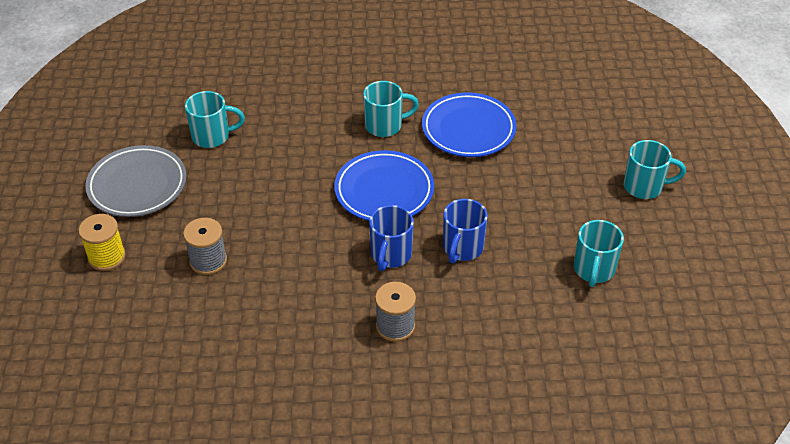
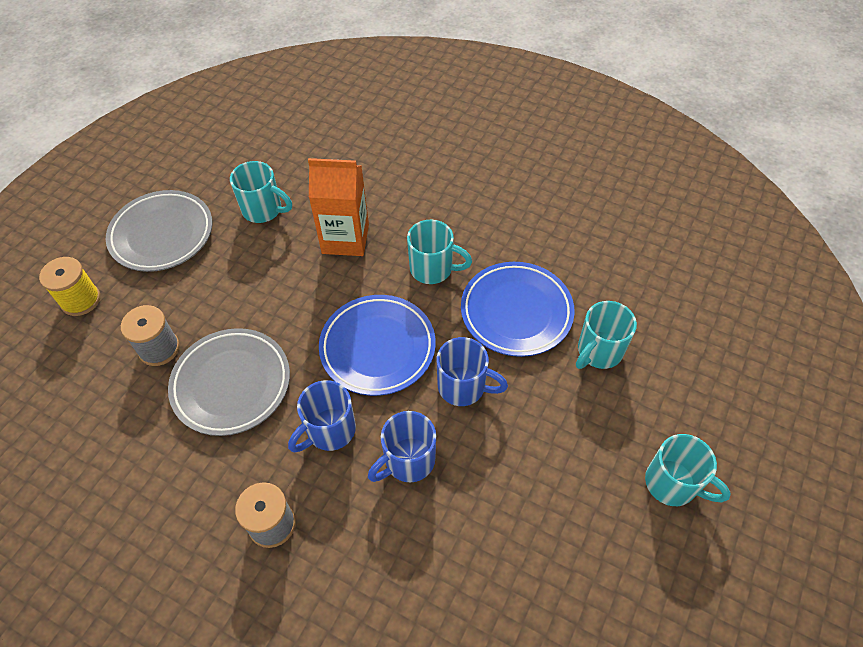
camera: 30 degrees right, 10 degrees up
turquoise mug [574,220,624,287] -> turquoise mug moved to [576,301,637,369]
none -> grey plate [168,328,290,436]
none -> orange carton [308,158,369,256]
none -> blue mug [437,337,508,406]

